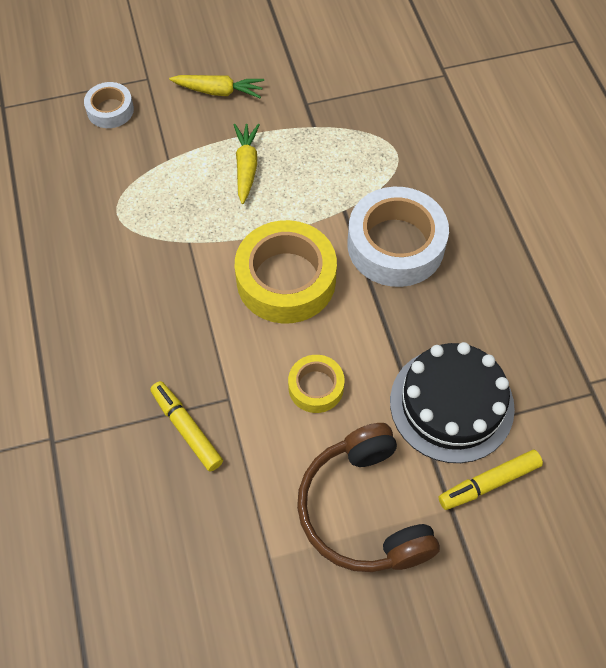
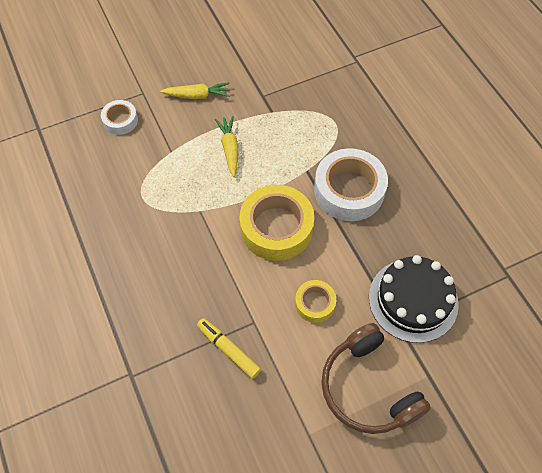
camera: 10 degrees left, 0 degrees up
yellow marker [438,450,543,510] -> none

